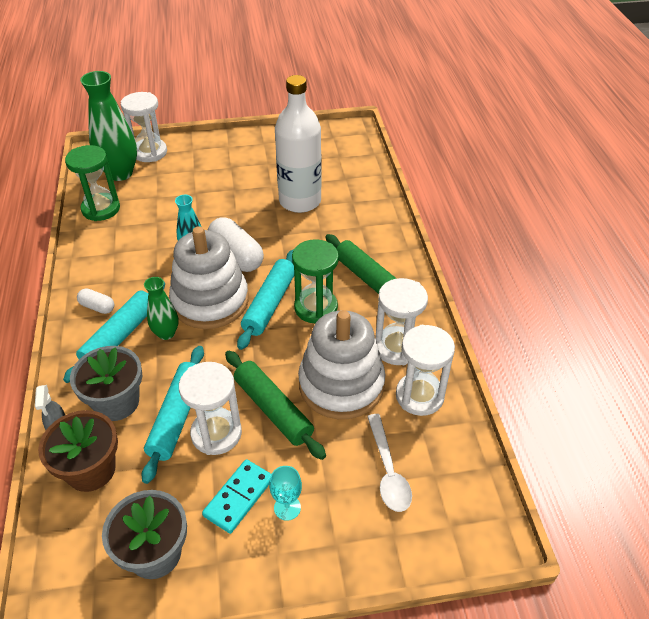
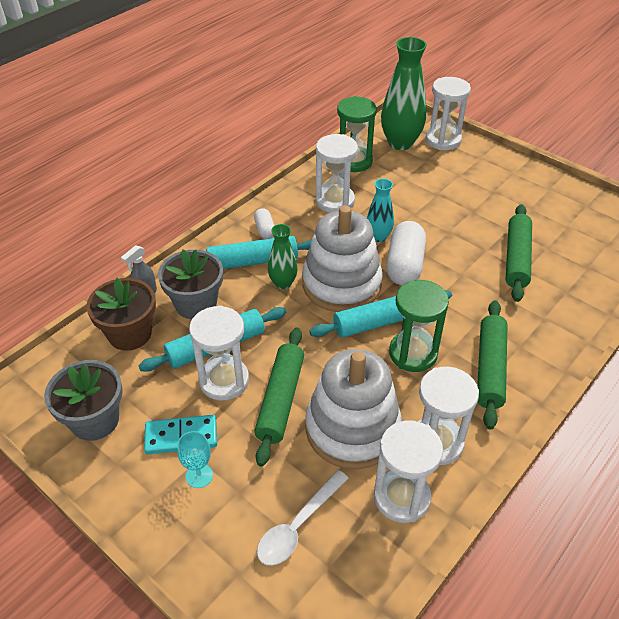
camera: 50 degrees right, 0 degrees up
white bottle [275,75,322,213] -> green rolling pin [505,204,532,302]
none -> white hourglass [316,134,358,213]

